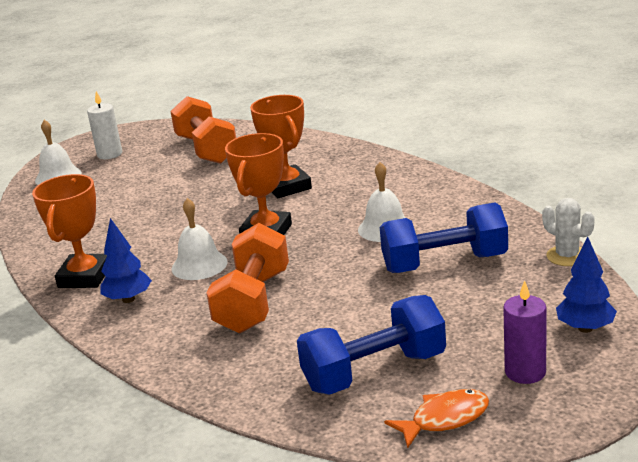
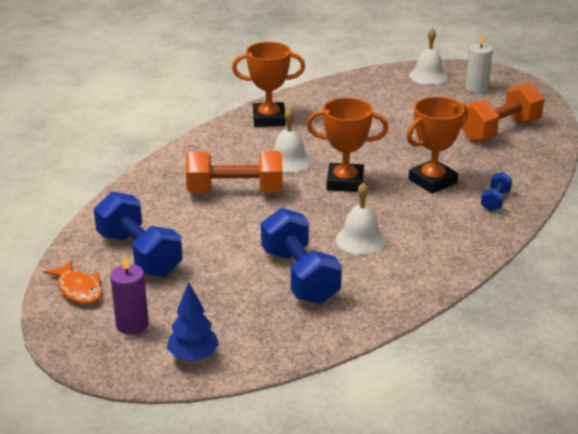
camera: 75 degrees right, 5 degrees up
blue tree [101,218,152,303] -> none
white cactus [542,198,595,266] -> none
none -> blue dumbbell [481,172,512,211]

